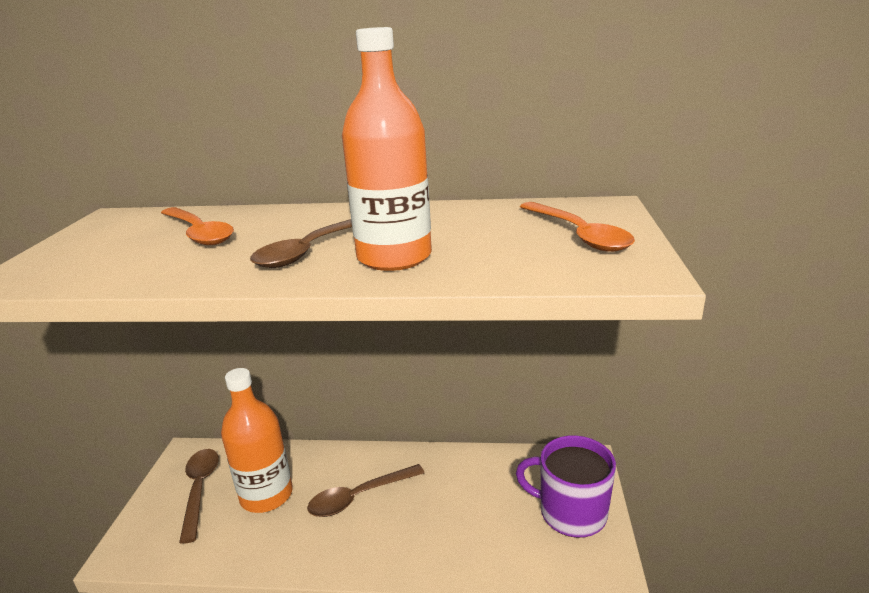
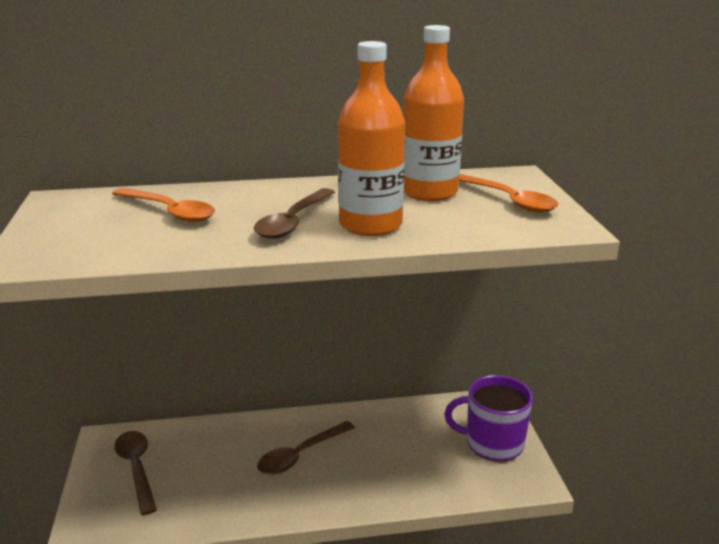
camera: 15 degrees left, 0 degrees up
orange bottle [221,368,293,513] -> orange bottle moved to [403,25,464,201]

